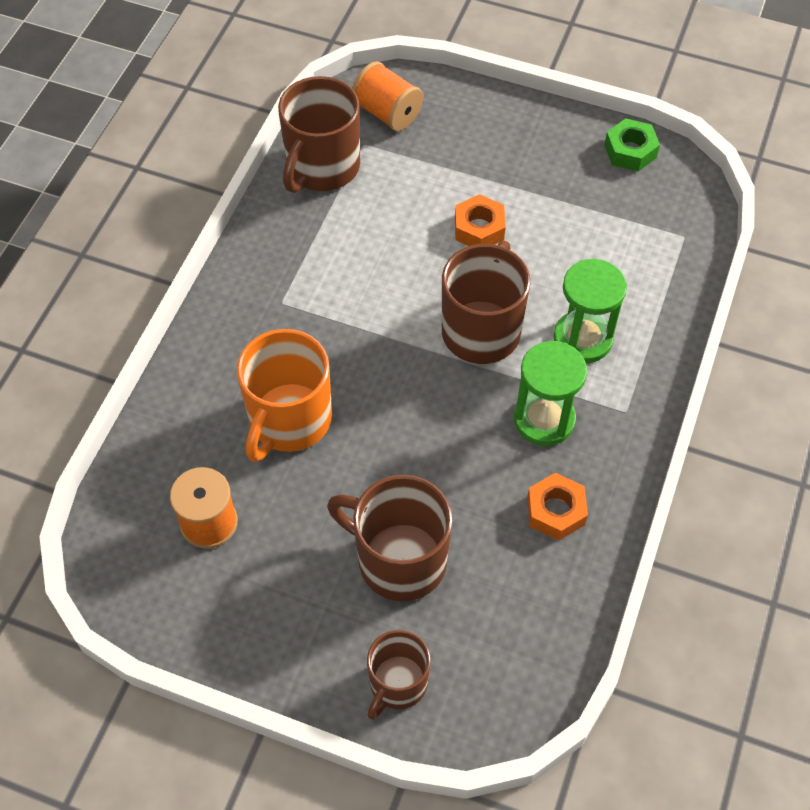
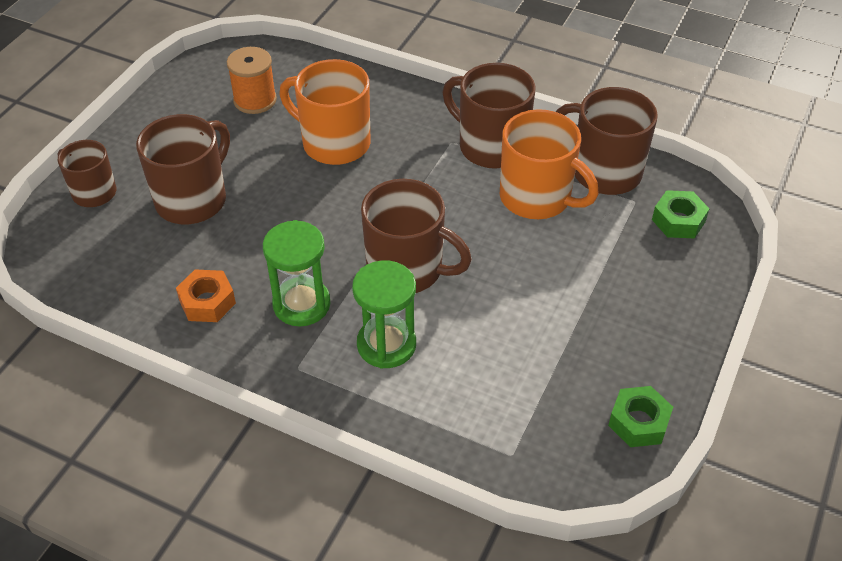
camera: 95 degrees right, 10 degrees down
orange spool [352,61,423,131] -> green nut [652,190,710,239]
orange nut [455,194,505,246] -> none
none -> brown mug [443,63,536,169]
none -> orange mug [500,109,599,219]

